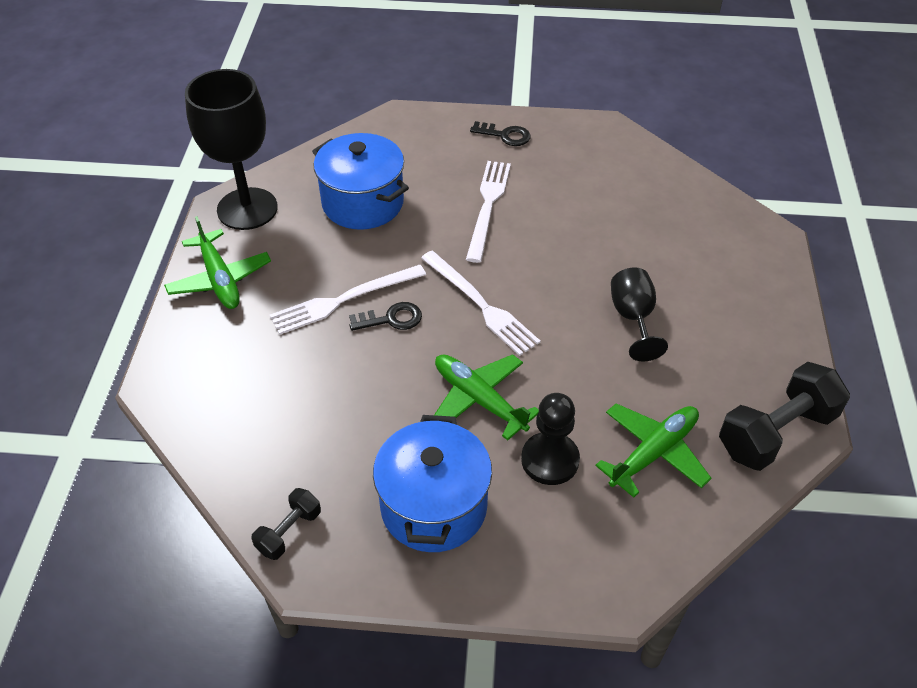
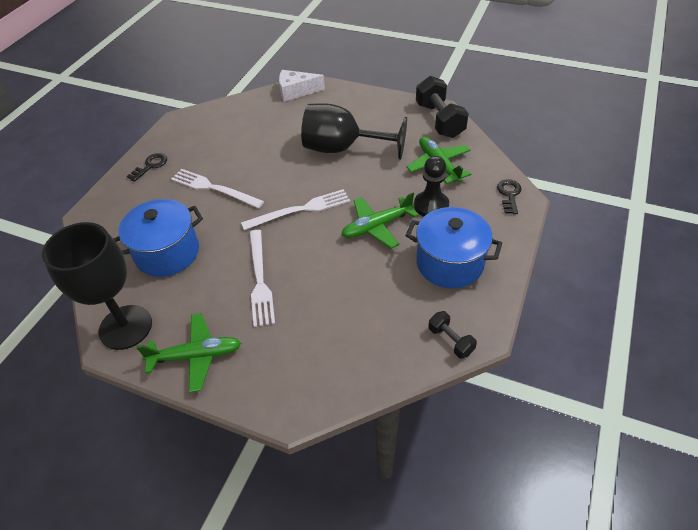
camera: 70 degrees left, 0 degrees up
black key [349,302,422,331] -> black key moved to [497,179,522,214]
black goblet [611,267,668,362] -> black goblet [301,103,407,160], size x1.79
none -> white cheese [279,70,325,102]

